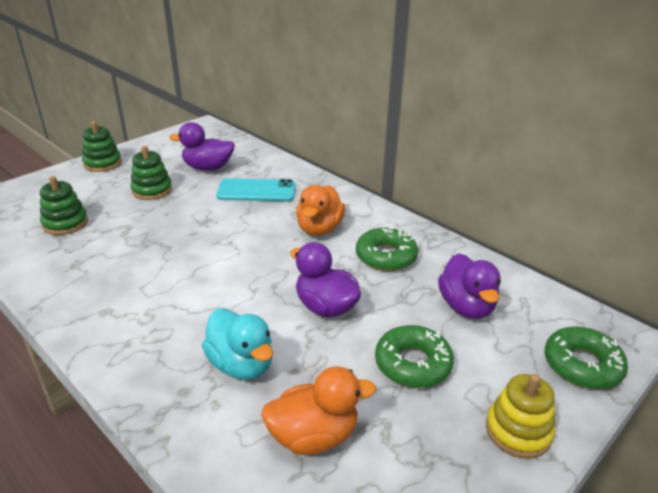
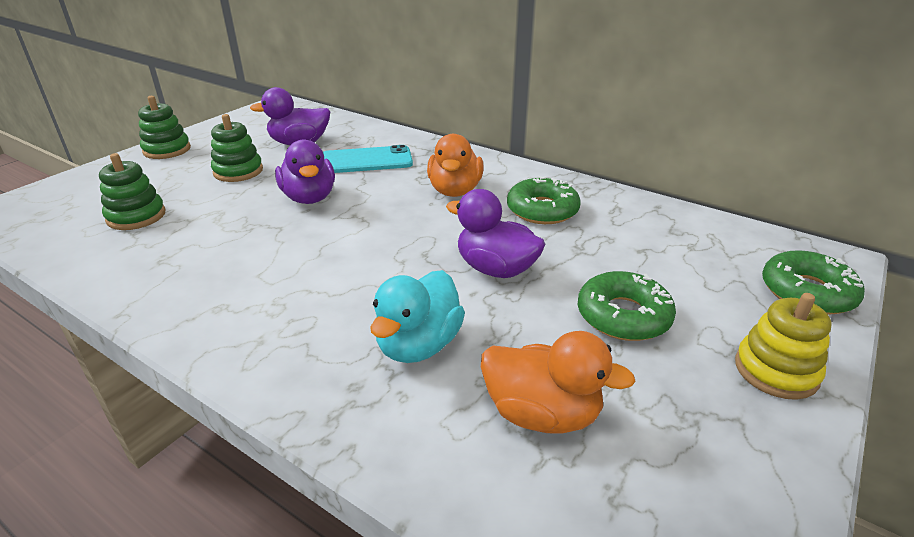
camera: 10 degrees left, 0 degrees up
turquoise duck [202,308,273,380] -> turquoise duck turned 75 degrees clockwise [370,270,465,363]
orange duck [261,367,376,455] -> orange duck turned 45 degrees clockwise [481,331,636,434]
purple duck [438,253,501,319] -> purple duck moved to [275,140,335,204]

